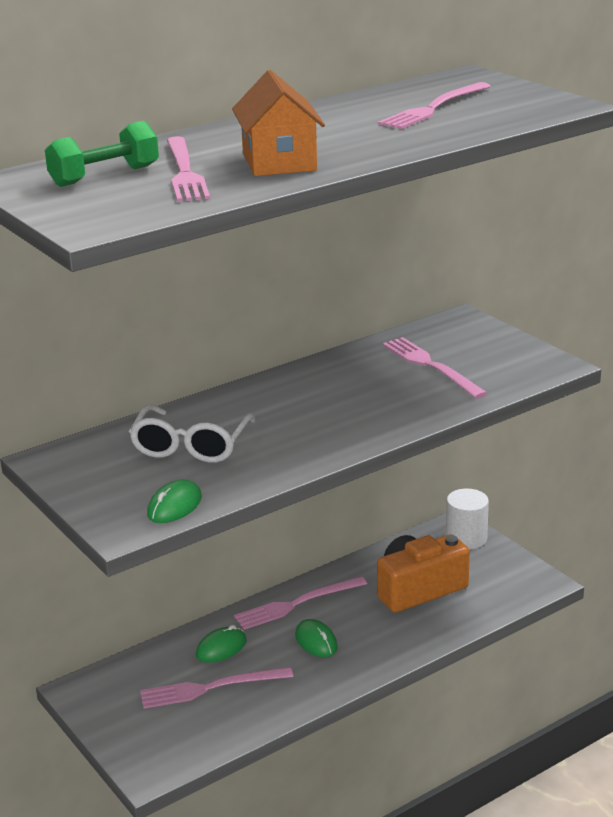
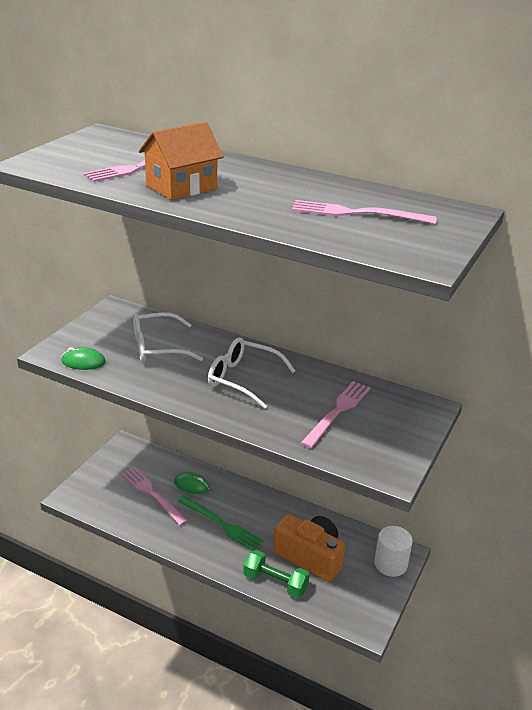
camera: 60 degrees right, 5 degrees up
green dumbbell [45,121,159,187] -> green dumbbell moved to [243,550,310,598]
pink fork [234,576,367,630] -> none
green mouse [295,619,338,657] -> green fork [178,496,264,551]
none -> white glasses [208,337,295,409]

